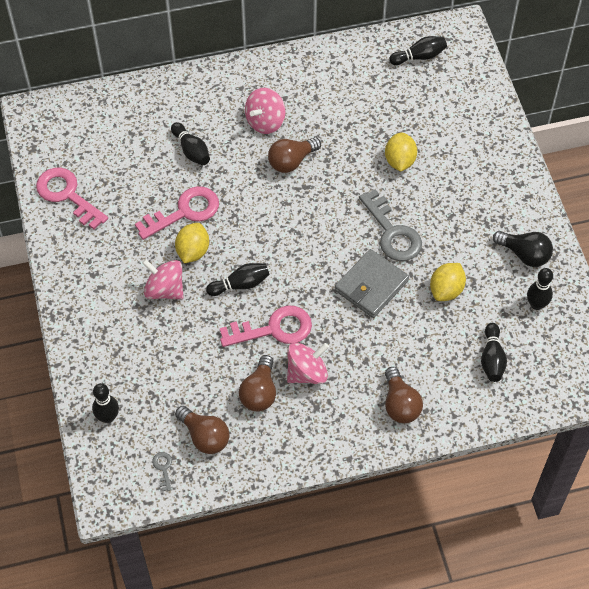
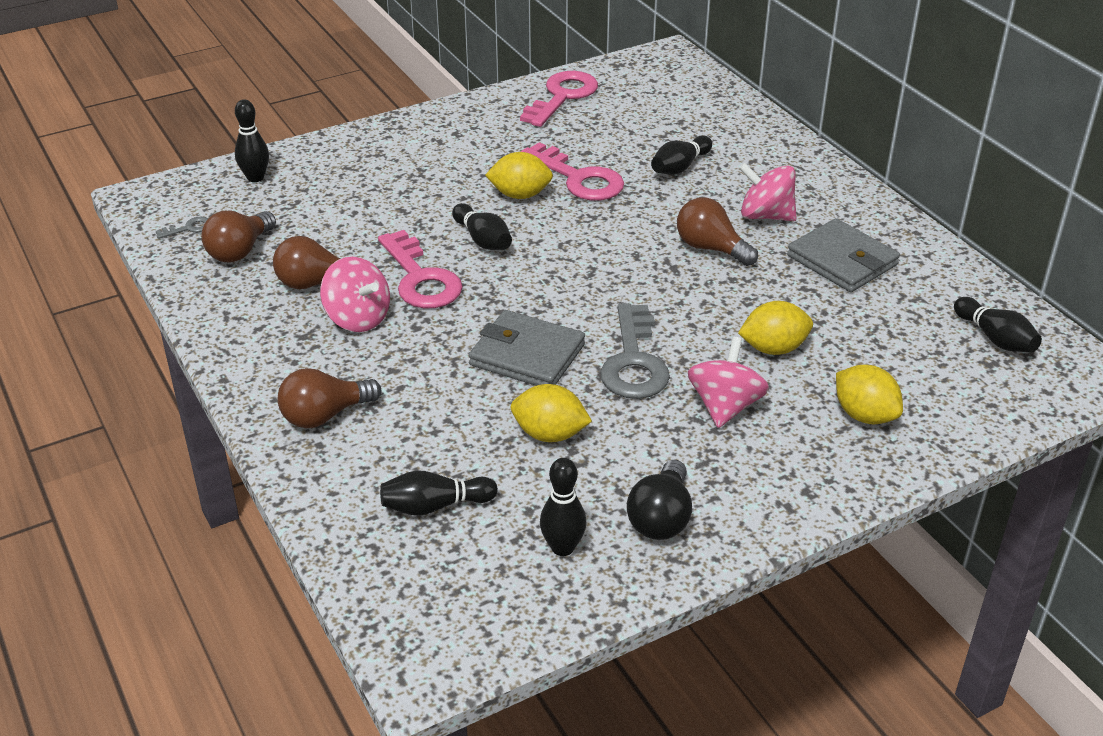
camera: 75 degrees right, 20 degrees down
pink spinning top [142,259,184,299] -> pink spinning top moved to [688,337,769,428]
grey key [359,189,422,261] -> grey key turned 45 degrees counterclockwise [600,303,670,399]
none -> grey wallet [787,218,900,292]
none -> yellow lemon [836,364,903,424]

